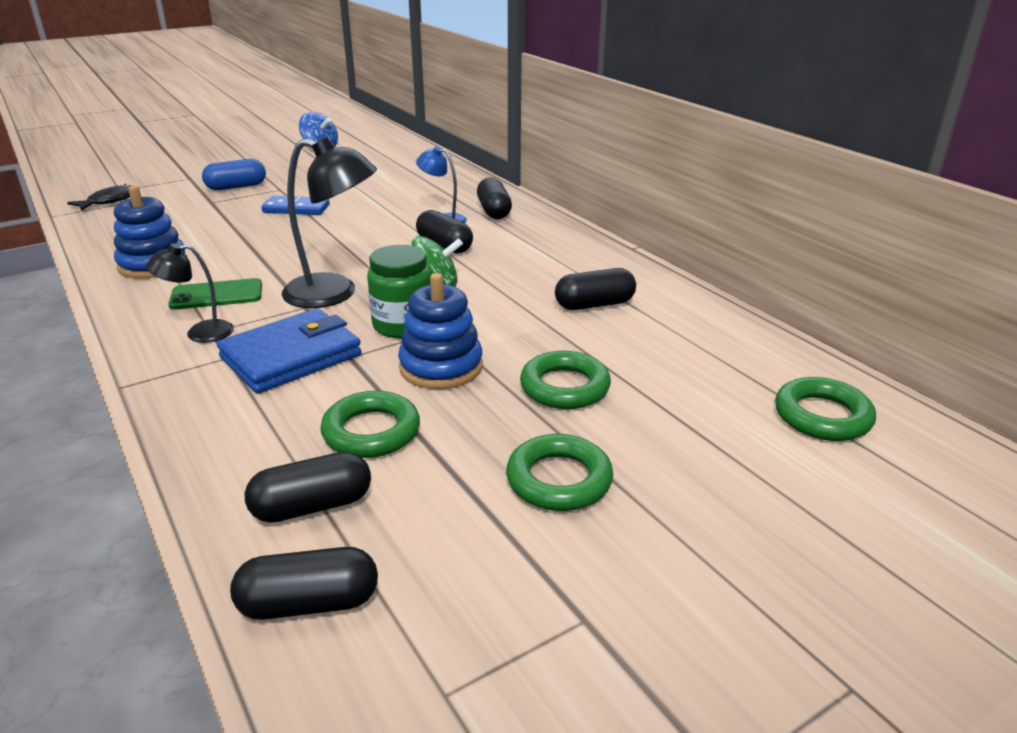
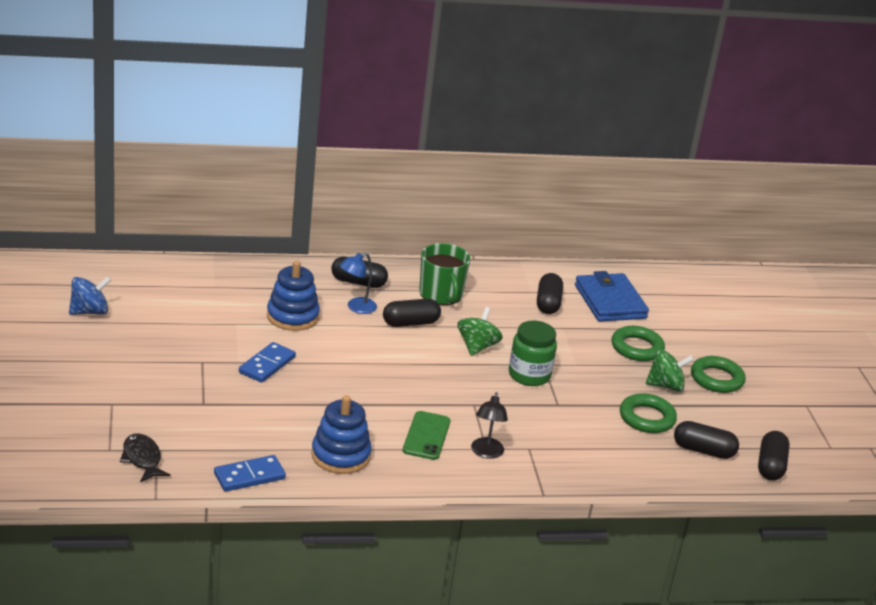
camera: 70 degrees left, 0 degrees up
blue capsule [202,159,266,190] -> none
blue wallet [217,308,362,393] -> blue wallet moved to [575,271,649,322]
black capsule [245,452,371,523] -> black capsule turned 75 degrees counterclockwise [674,421,739,459]
black lamp [282,137,377,308] -> none
blue stacking toy [398,273,483,389] -> blue stacking toy moved to [267,261,320,331]
green ring [775,377,876,441] -> none
none -> blue domino [214,455,286,492]
none -> green mug [419,243,470,305]
none -> green spinning top [646,349,694,392]

